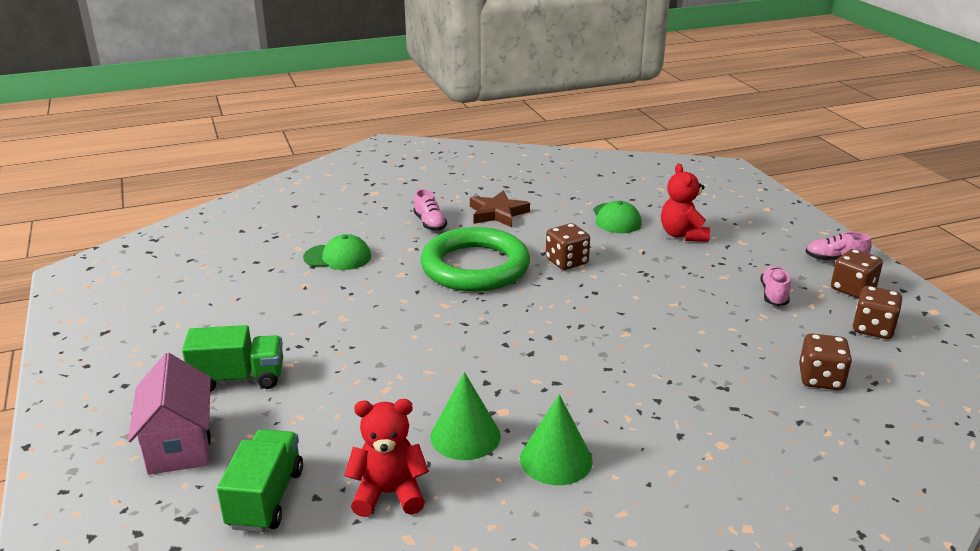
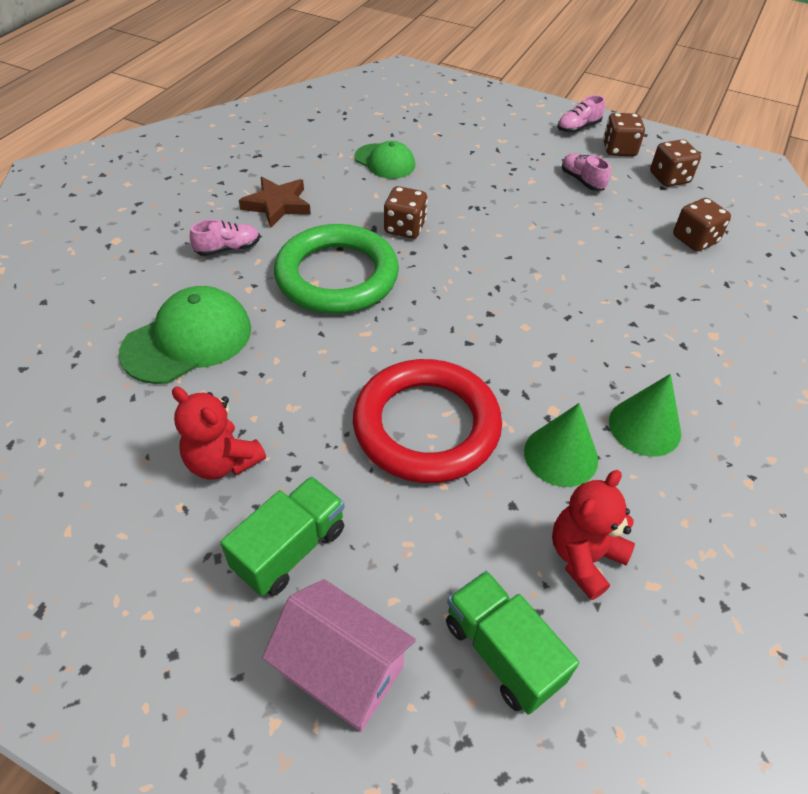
camera: 45 degrees left, 20 degrees up
green cap [303,234,371,270] -> green cap [119,286,251,384], size x1.56
pink shoe [413,189,447,231] -> pink shoe turned 45 degrees counterclockwise [190,219,260,256]
red teddy bear [661,163,710,242] -> red teddy bear moved to [172,387,266,480]
none -> red ring [353,359,502,483]

